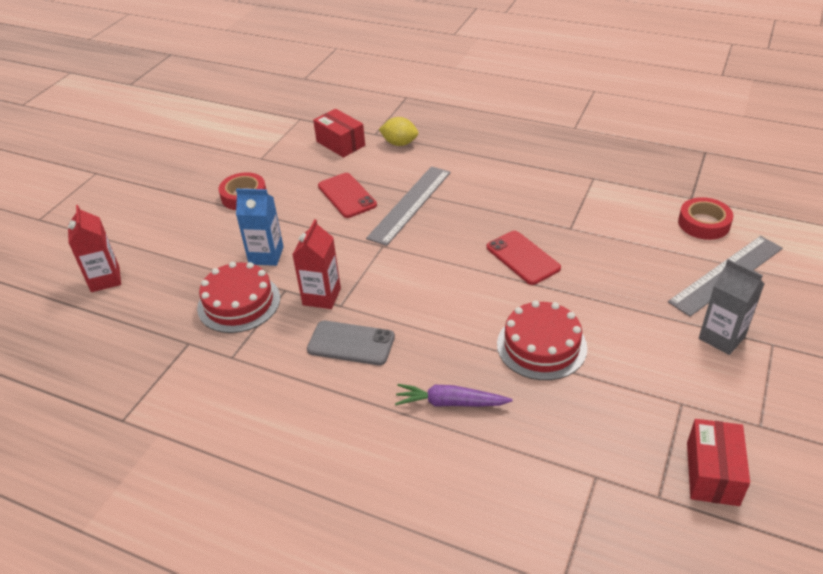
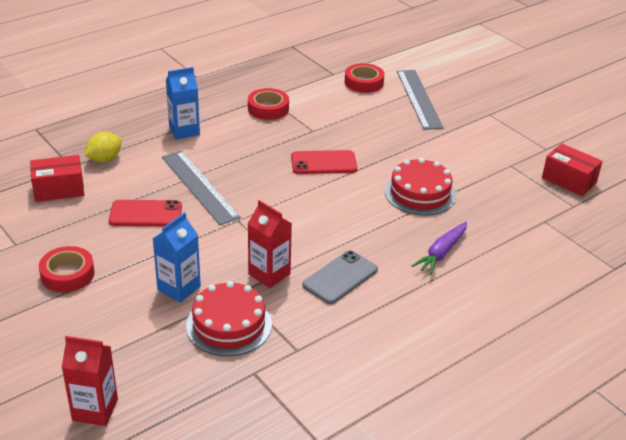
camera: 65 degrees left, 5 degrees down
grey carton [699,259,765,355] -> none
none -> blue carton [166,67,200,139]
none -> red tape [248,88,289,120]

